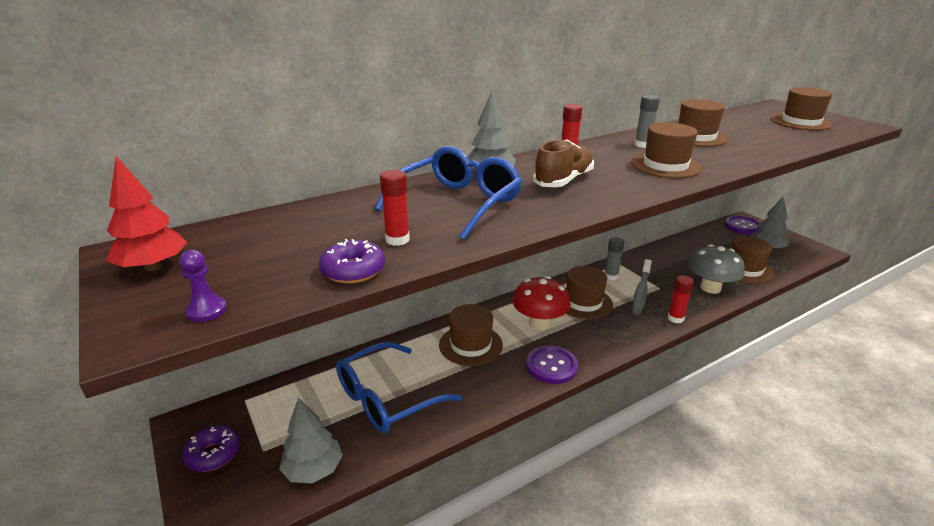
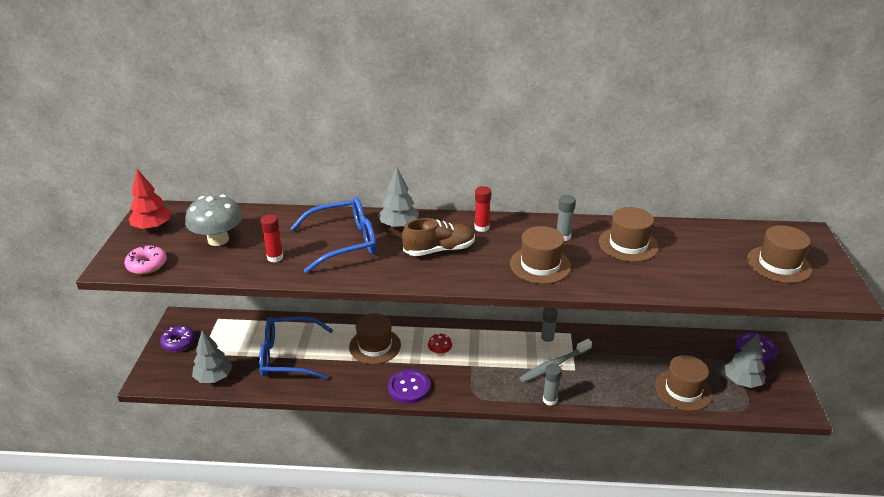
camera: 35 degrees right, 5 degrees up
purple pawn [179,250,227,322] -> pink donut [124,246,167,274]
purple donut [319,239,385,284] -> none
red mushroom [513,276,571,330] -> red mushroom [428,333,452,356], size x0.50
brown hat [566,266,613,319] -> none
red glue stick [668,275,694,323] -> grey glue stick [543,364,562,406]
grey mushroom [689,244,745,294] -> grey mushroom moved to [185,194,242,246]

